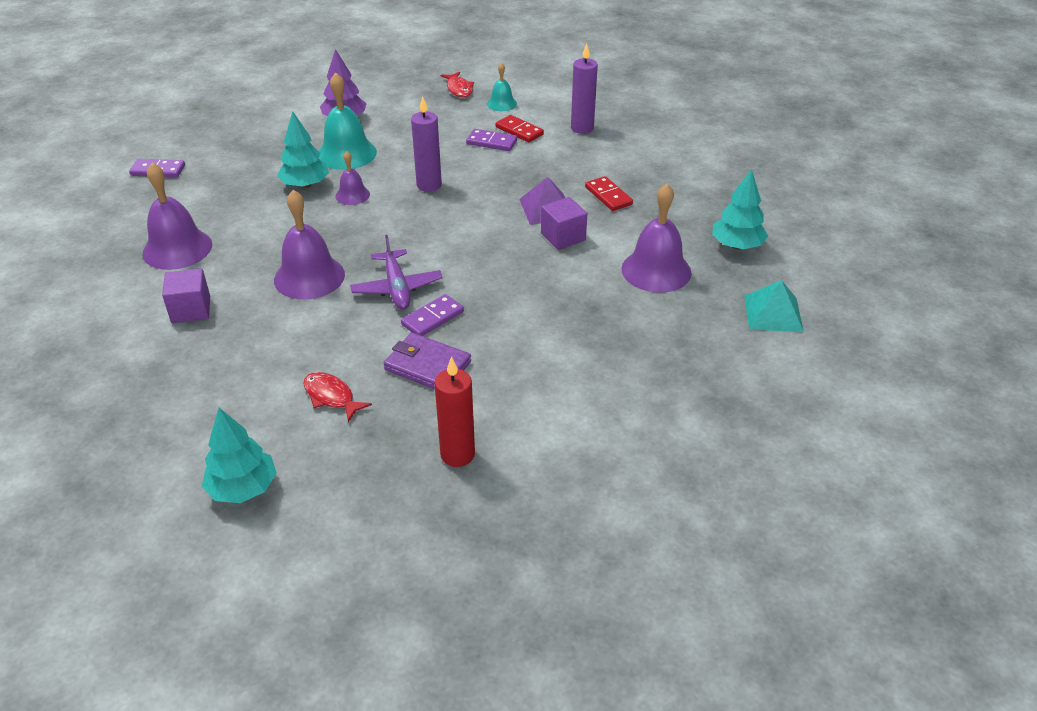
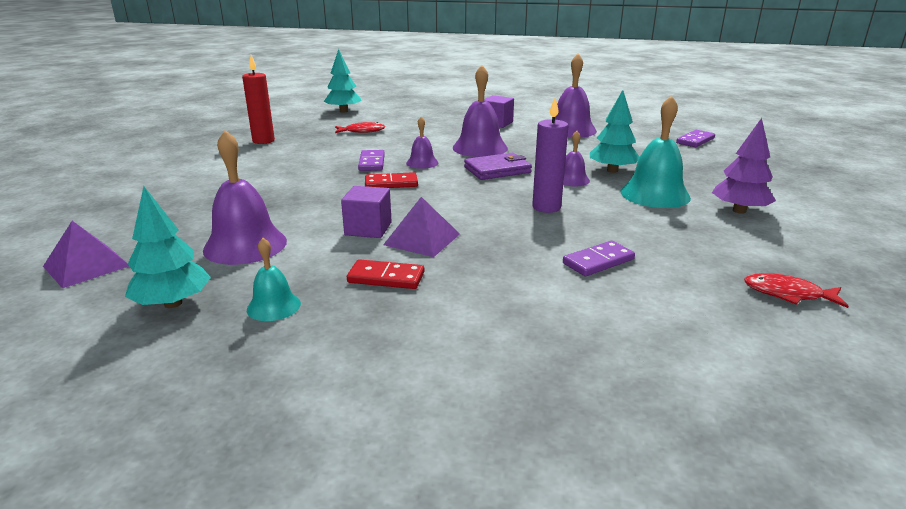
camera: 130 degrees right, 15 degrees down
purple plane [350,235,442,310] -> purple bell [406,117,438,169]
purple wallet [384,332,471,389] -> purple wallet moved to [464,153,532,180]
turquoise bell [487,62,517,111] -> turquoise bell moved to [247,238,301,321]
red domino [495,115,544,142] -> red domino moved to [365,172,418,188]
purple candle [571,43,598,134] -> none
turquoise pyramid [744,280,804,332] -> purple pyramid [43,221,129,288]

